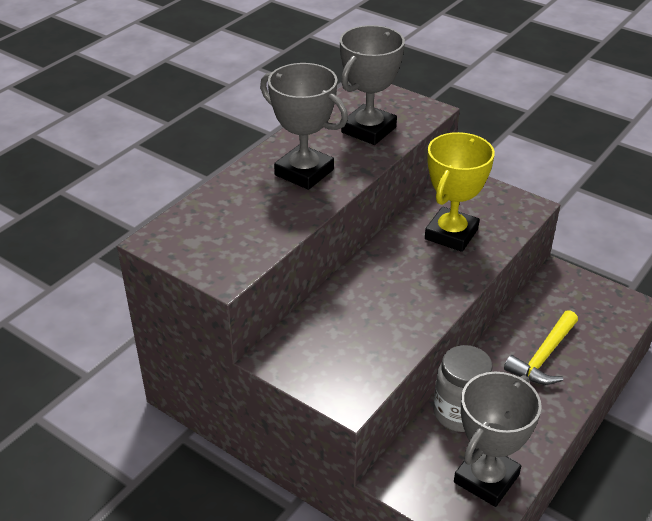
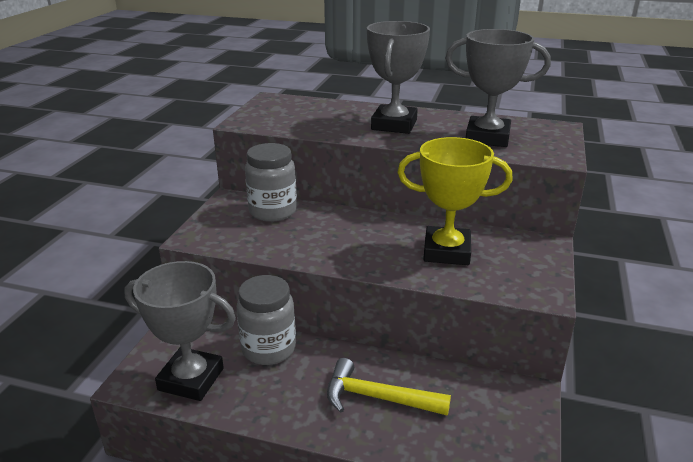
camera: 70 degrees right, 10 degrees down
none -> grey jar [245,143,297,222]

